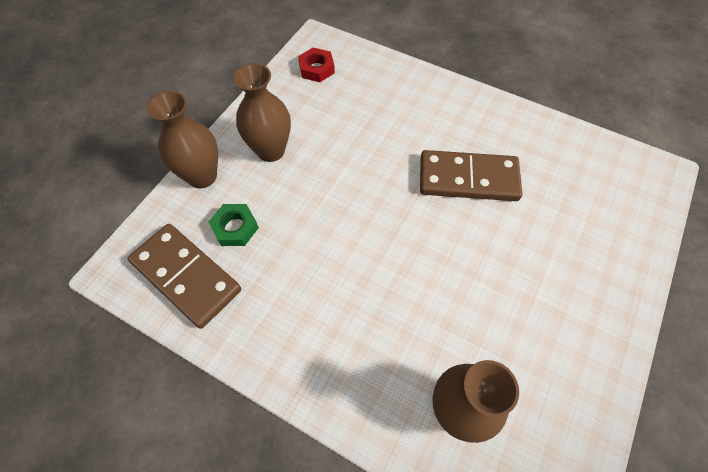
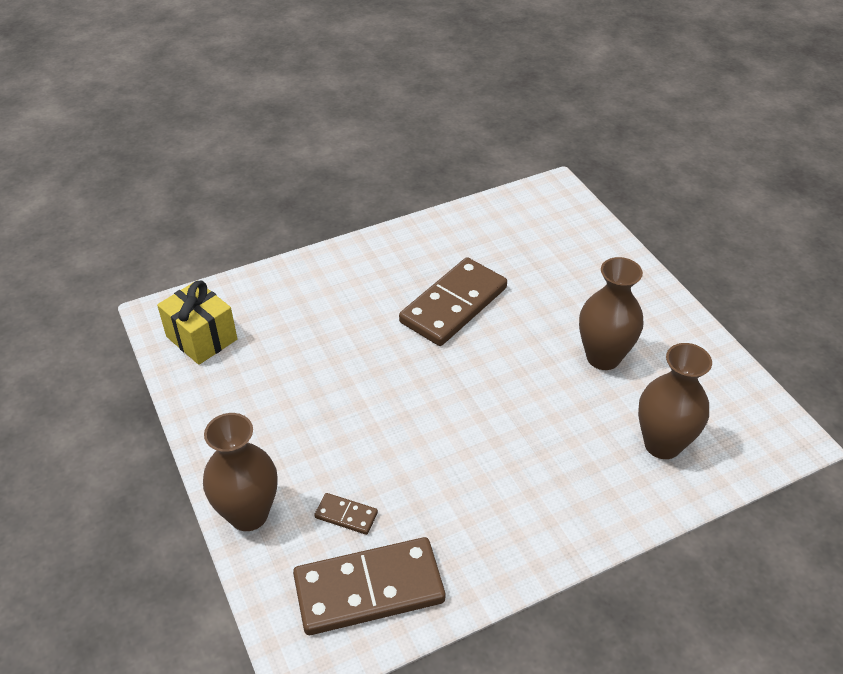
camera: 55 degrees left, 15 degrees down
green nut [209,204,259,246] -> brown domino [314,493,378,535]
brown vase [233,63,291,162] -> brown vase moved to [579,257,644,370]
red nut [298,48,335,82] -> yellow gift [157,281,237,365]

